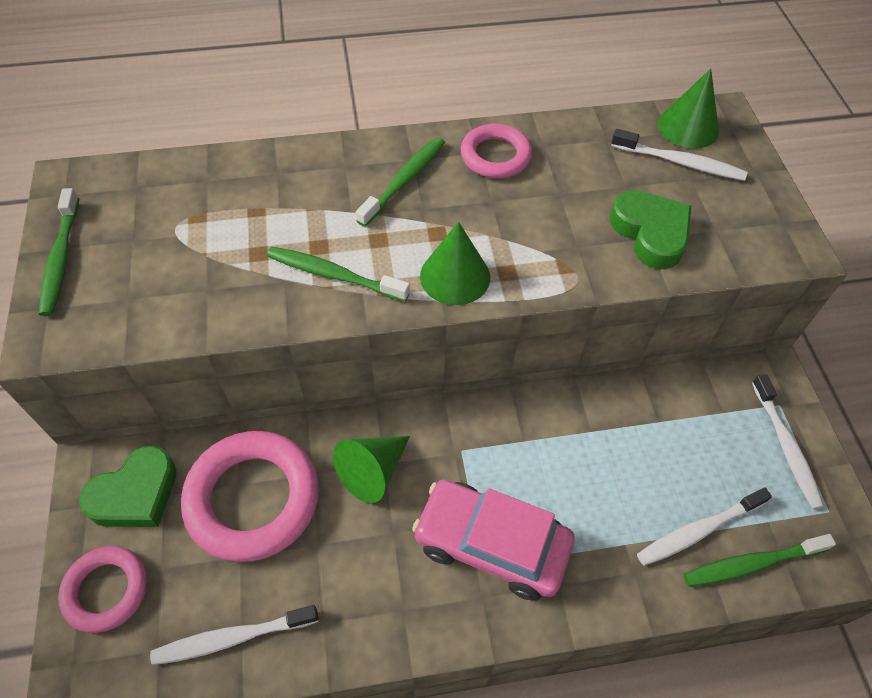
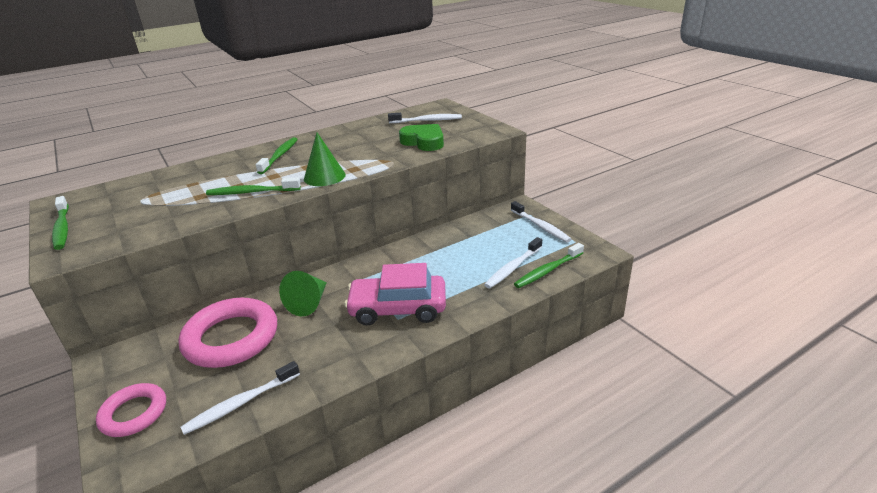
camera: 20 degrees left, 25 degrees down
green heart [79,446,176,527] -> none
pink ring [461,124,532,178] -> none
green cone [658,69,719,149] -> none

